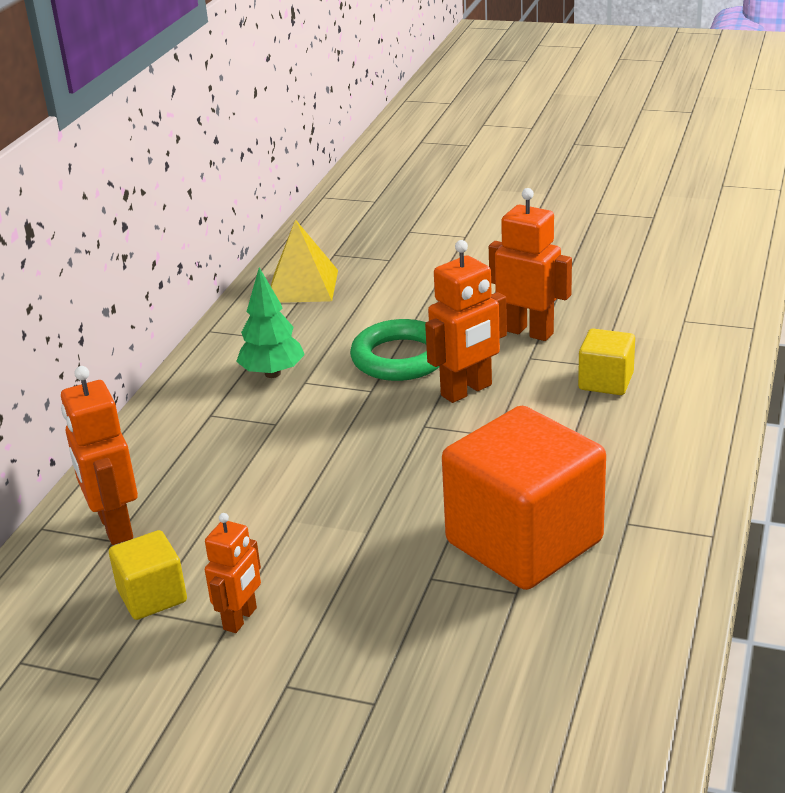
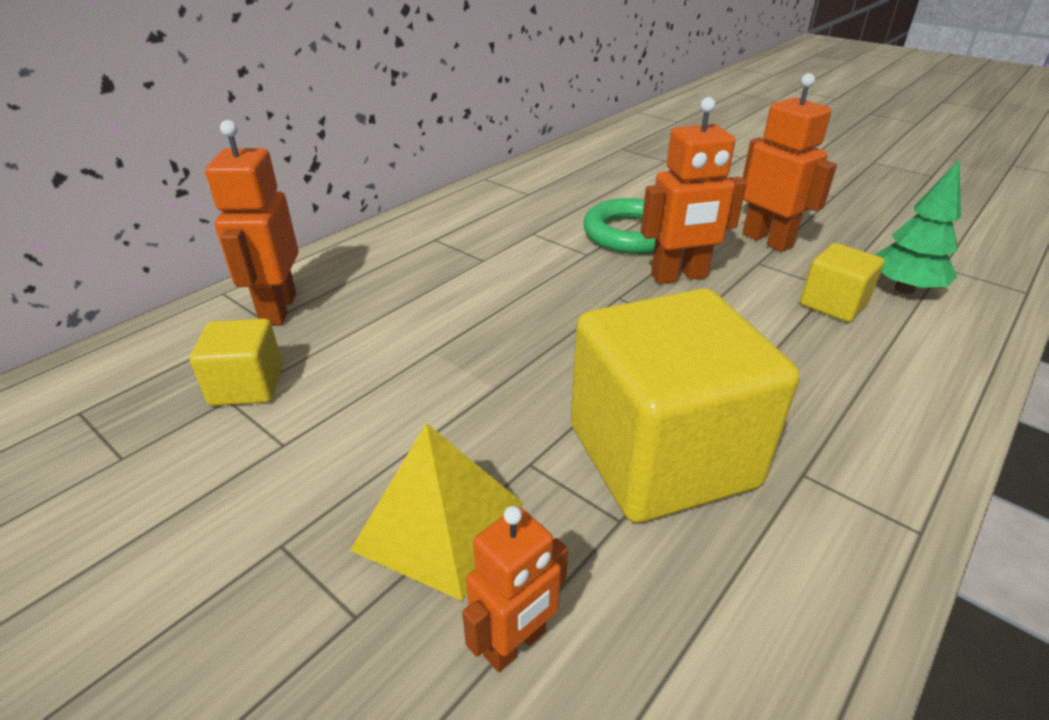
camera: 20 degrees right, 5 degrees up
orange robot [205,513,261,633] -> orange robot moved to [462,506,568,672]
green tree [236,267,305,378] -> green tree moved to [874,160,961,294]
yellow pyramid [271,219,338,303] -> yellow pyramid moved to [350,423,523,601]
orange cube [442,406,606,590] -> yellow cube [571,288,800,523]

